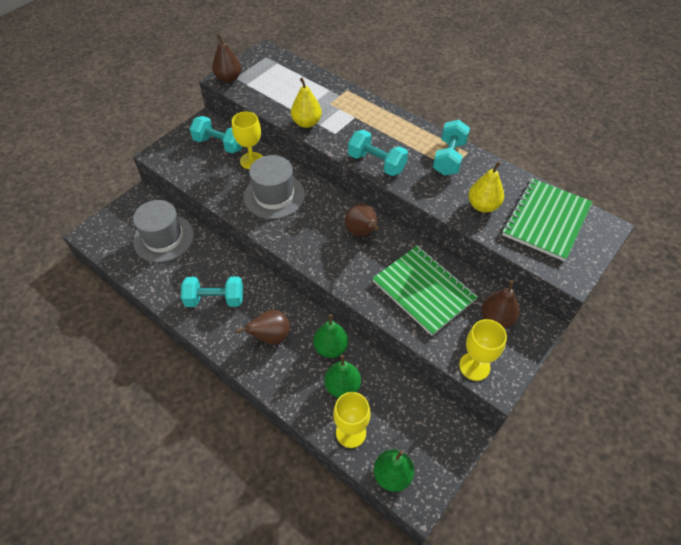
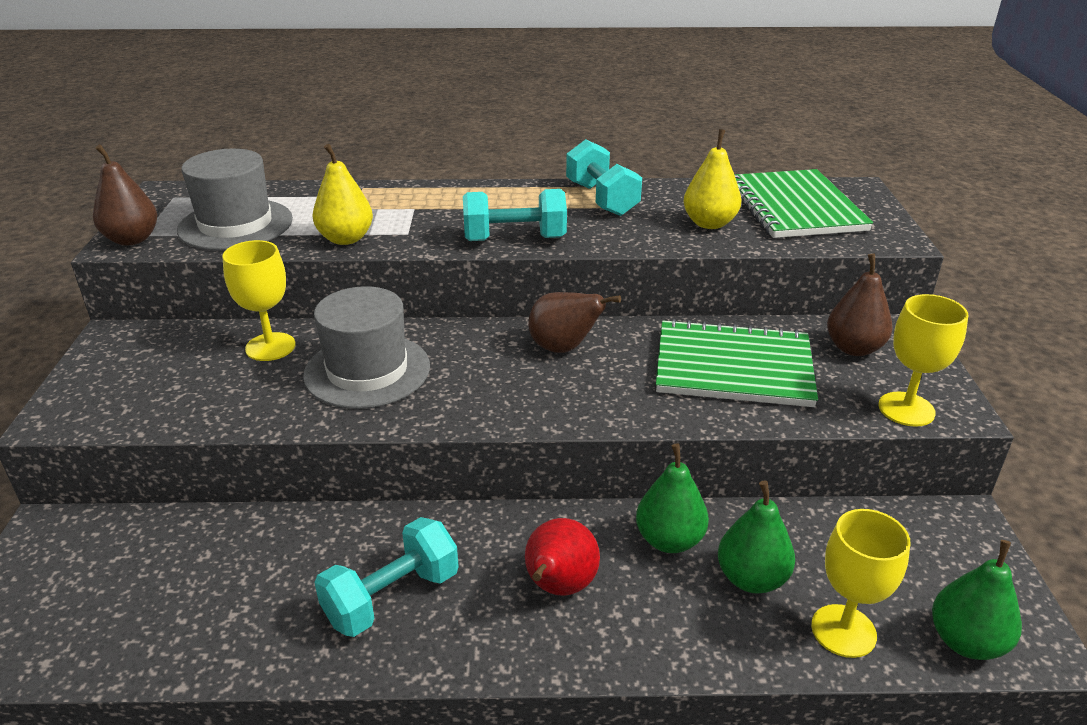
camera: 40 degrees left, 20 degrees down
grey hat [133,200,194,262] -> grey hat moved to [177,149,293,250]
turquoise dumbbell [190,116,242,153] -> none
brown pear [236,310,290,345] -> red pear [525,518,600,596]

